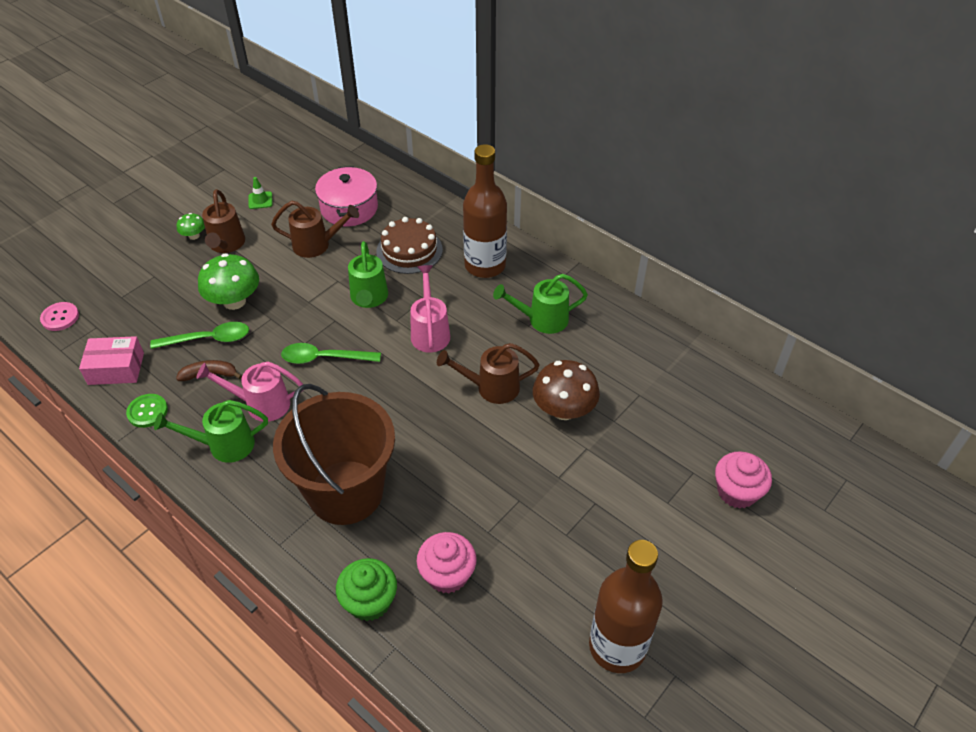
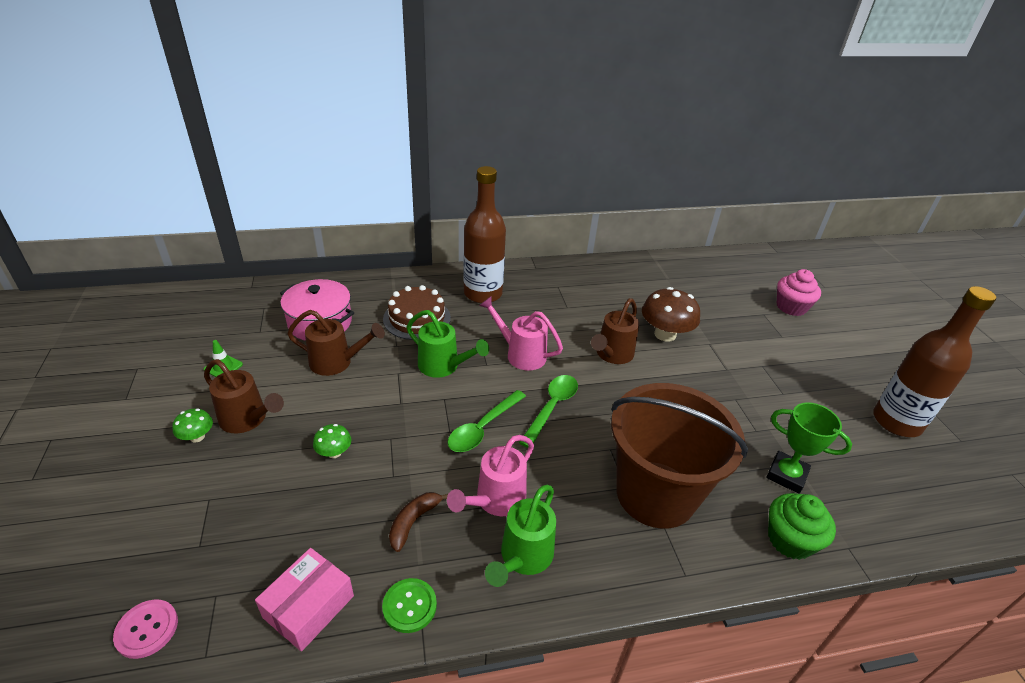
camera: 55 degrees left, 10 degrees down
green spoon [150,322,249,349] -> green spoon moved to [519,375,578,448]
green mushroom [198,253,259,310] -> green mushroom [313,424,351,458], size x0.51
brown watering can [271,201,359,258] -> brown watering can turned 60 degrees clockwise [287,310,385,376]
pink cupcake [417,532,477,593] -> green trophy [766,402,852,494]
green watering can [493,274,588,334] -> none

